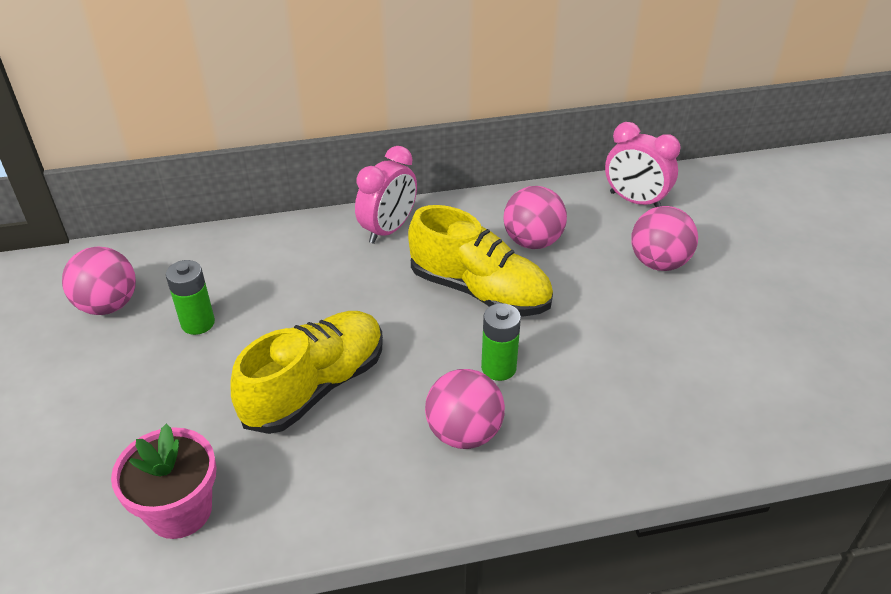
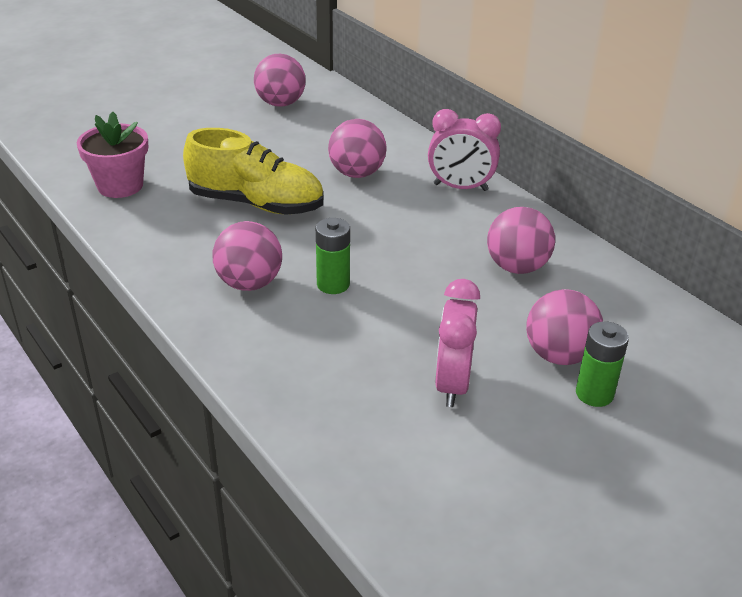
camera: 65 degrees right, 5 degrees down
green battery [166,260,215,335] -> green battery moved to [576,321,629,407]
yellow shoe [408,205,553,316] -> none
pink clock [605,122,681,207] -> pink clock moved to [435,279,480,407]
none -> pink ball [328,119,387,178]

